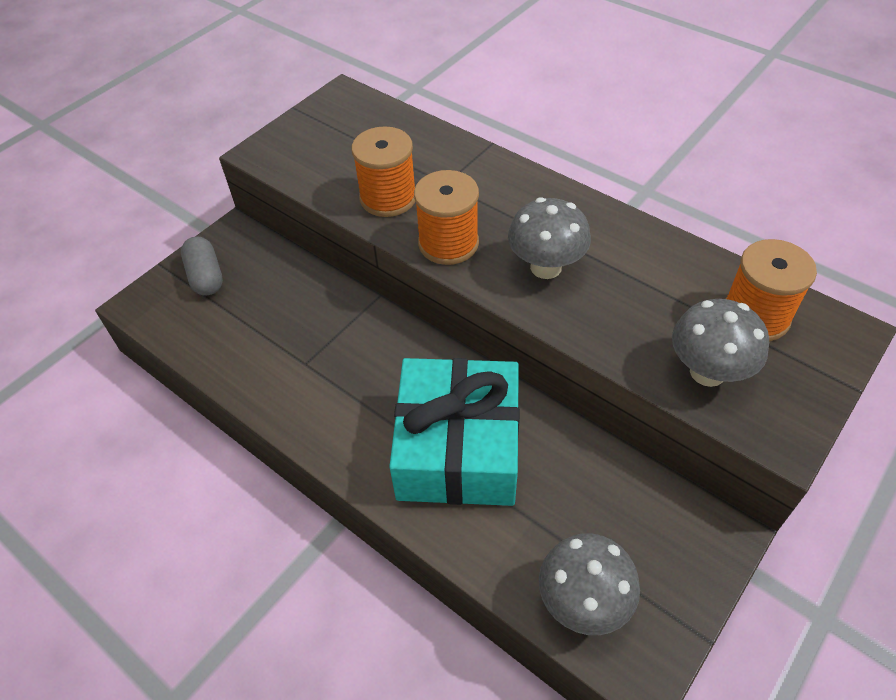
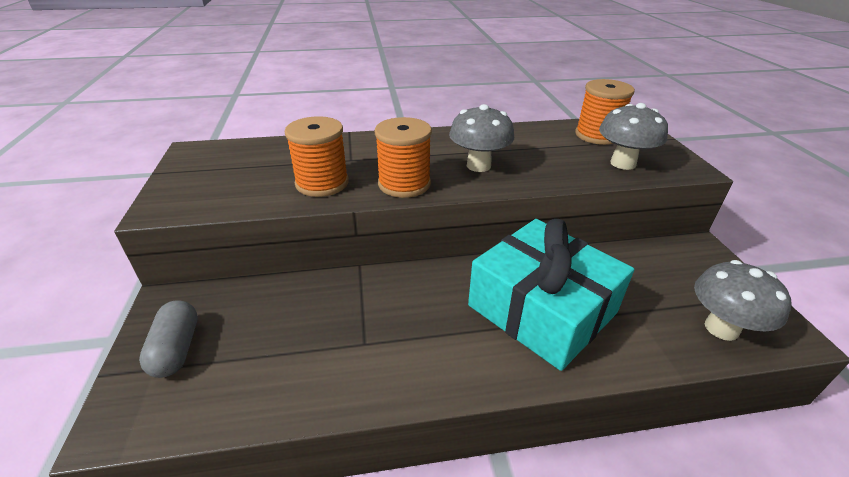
camera: 50 degrees left, 15 degrees down
grey capsule [181,236,223,295] -> grey capsule turned 60 degrees clockwise [139,301,198,378]

